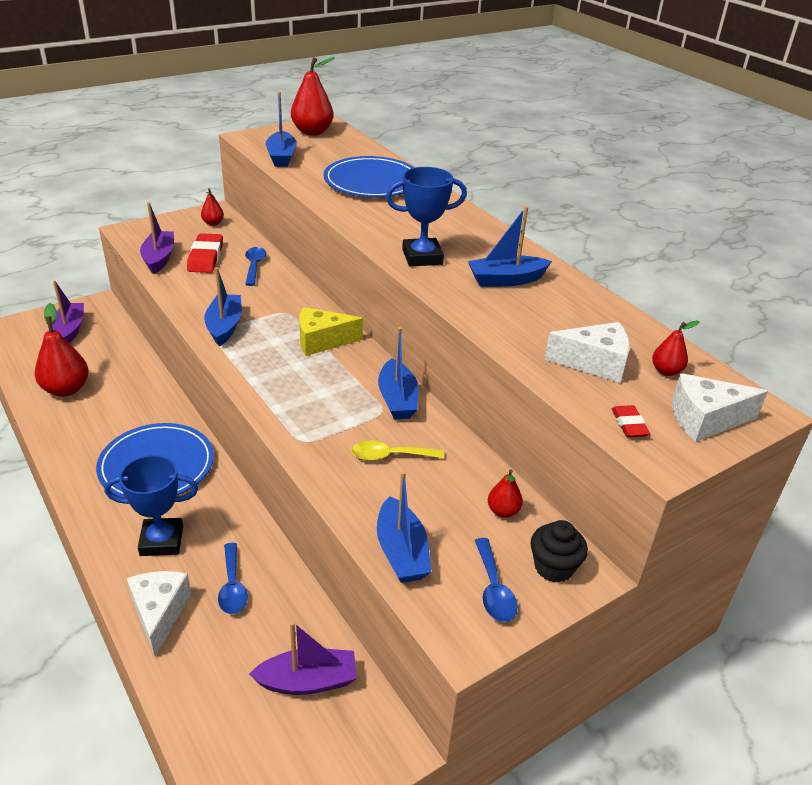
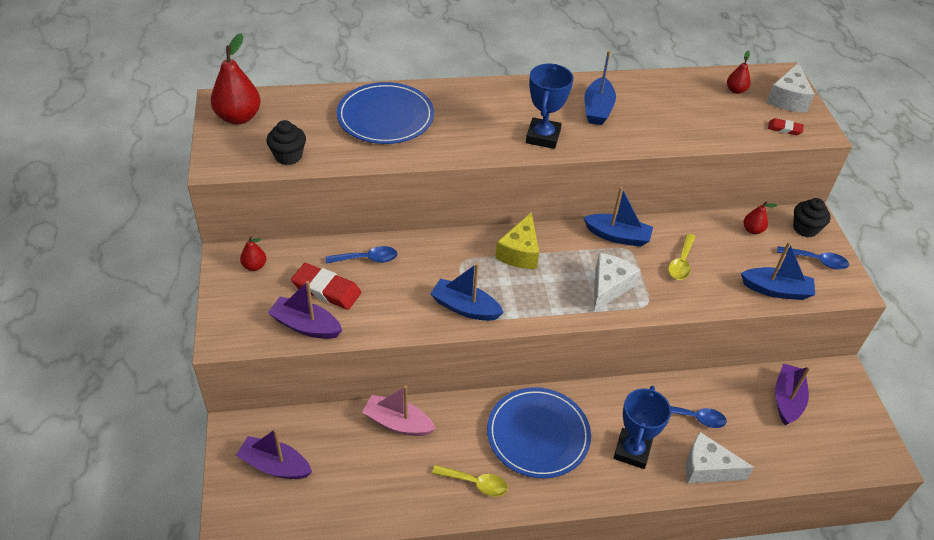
camera: 65 degrees left, 10 degrees up
red pear [34,303,89,397] -> none
blue spoon [245,247,266,286] -> blue spoon turned 150 degrees clockwise [326,246,398,264]
blue boat [266,92,297,167] -> black cupcake [266,120,306,165]
white cheese [544,322,630,383] -> white cheese moved to [594,253,640,312]
none -> pink boat [362,385,436,436]
none -> yellow spoon [432,465,508,497]

